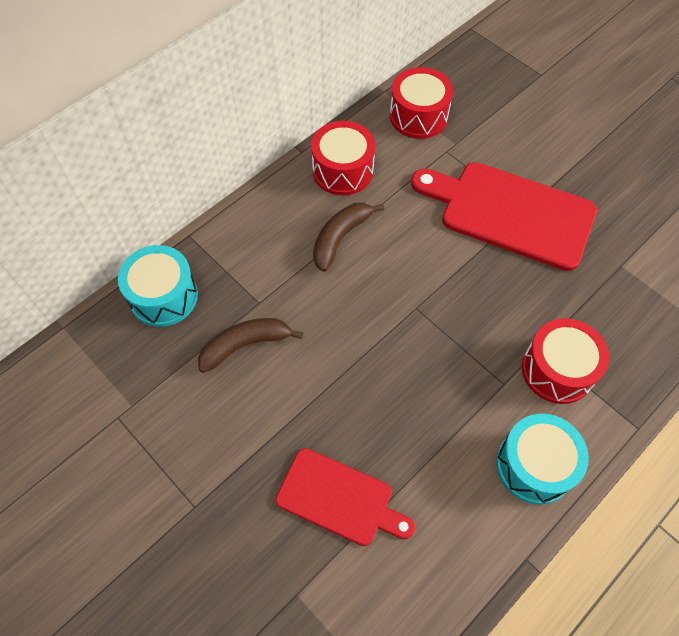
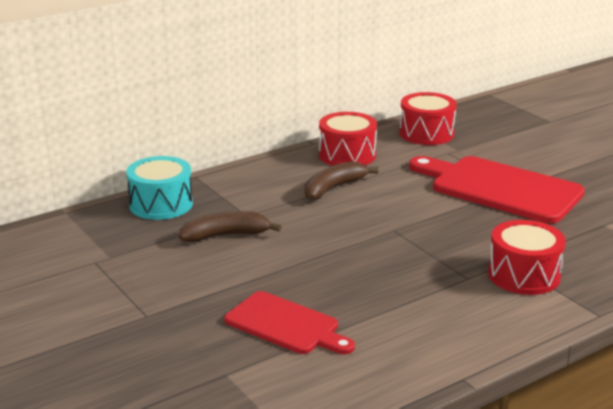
camera: 10 degrees right, 35 degrees down
turquoise drum [496,414,589,504] -> none

